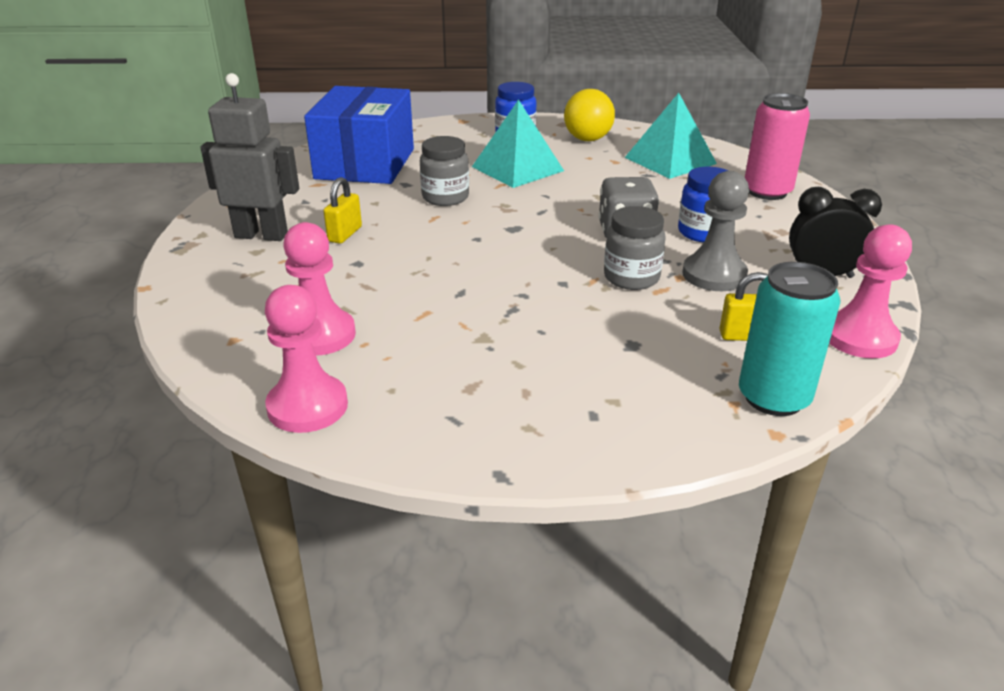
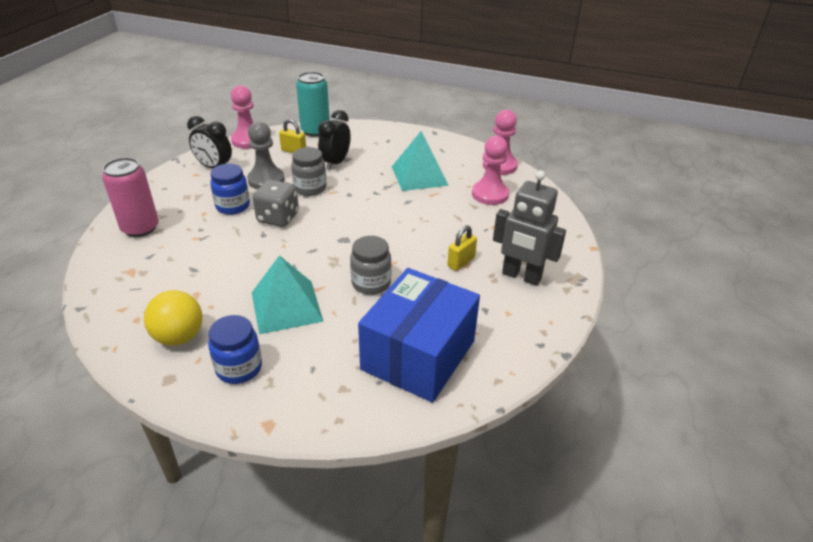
camera: 160 degrees left, 5 degrees up
turquoise pyramid [624,93,717,179] -> turquoise pyramid moved to [392,131,449,191]
none -> black clock [318,110,351,170]

